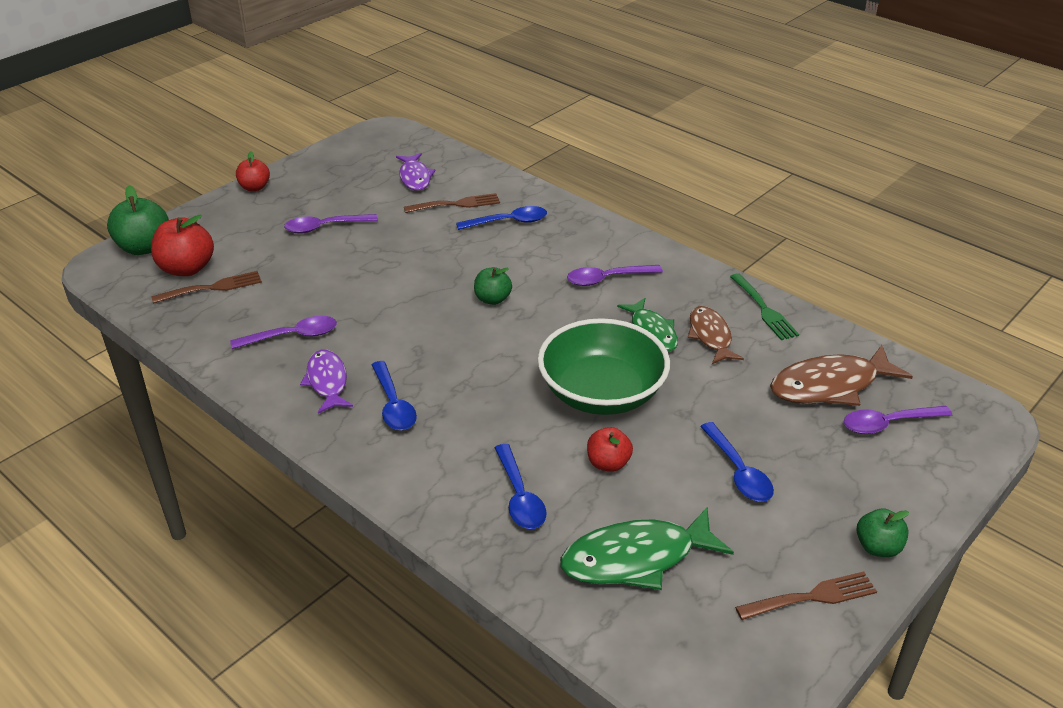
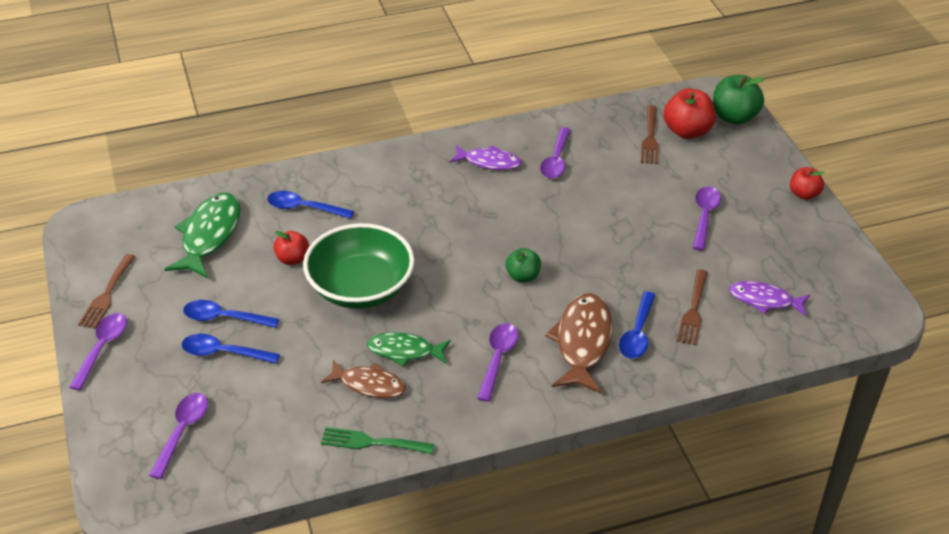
camera: 120 degrees right, 5 degrees up
blue spoon [372,361,417,430] -> blue spoon moved to [182,334,280,364]
brown fish [770,345,913,406] -> brown fish moved to [545,293,612,394]
green apple [857,508,909,557] -> purple spoon [69,313,127,390]

